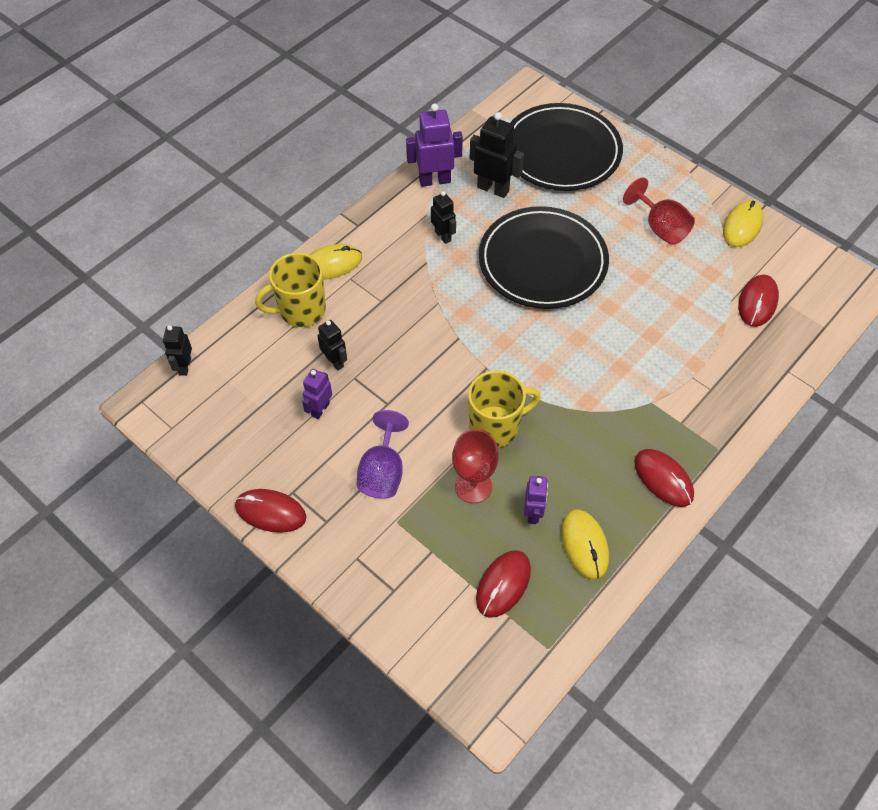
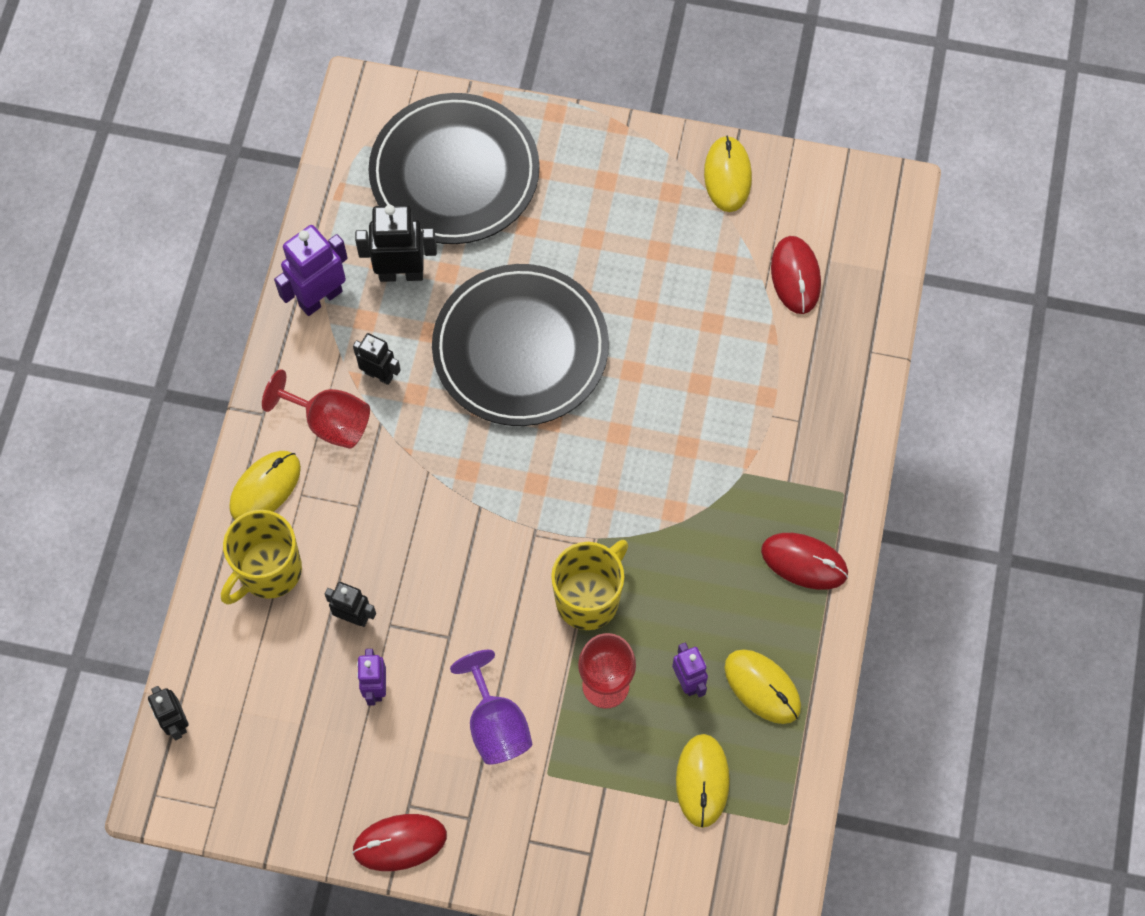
camera: 30 degrees left, 10 degrees up
red mouse [476,550,531,618] -> yellow mouse [676,734,730,828]
red goblet [623,177,695,245] -> red goblet moved to [262,369,370,449]

